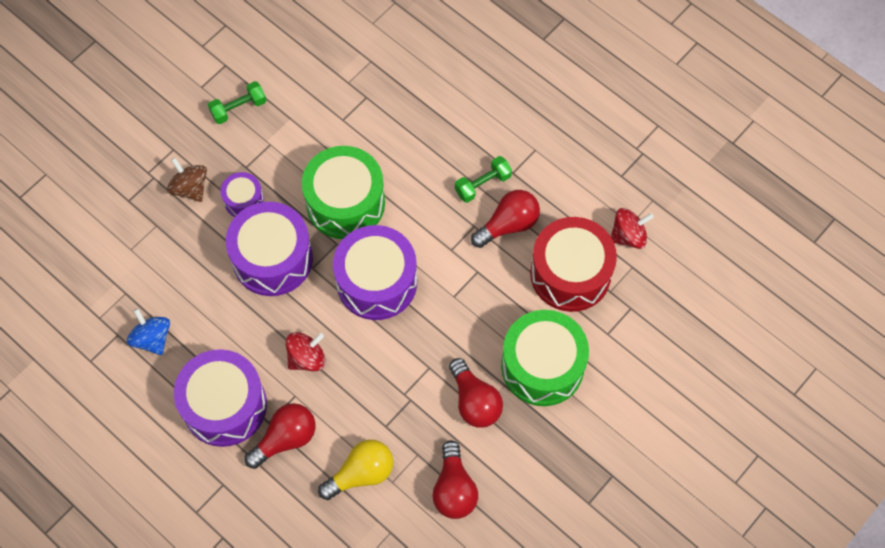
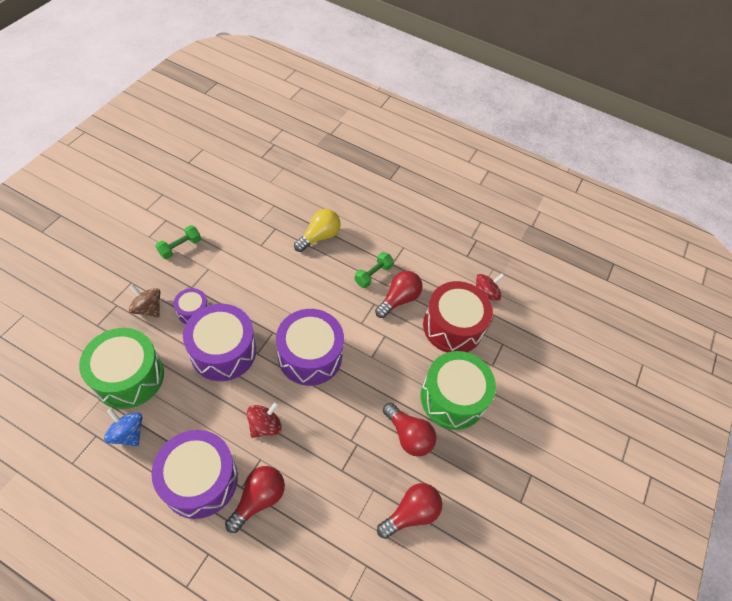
camera: 20 degrees left, 10 degrees down
green drum [302,146,385,239] -> green drum moved to [79,328,164,409]
yellow light bulb [318,440,393,500] -> yellow light bulb moved to [294,209,341,252]
red light bulb [432,440,478,519] -> red light bulb turned 105 degrees counterclockwise [377,483,442,539]

